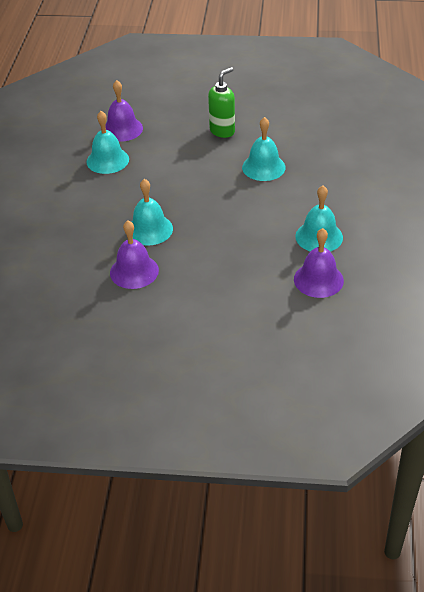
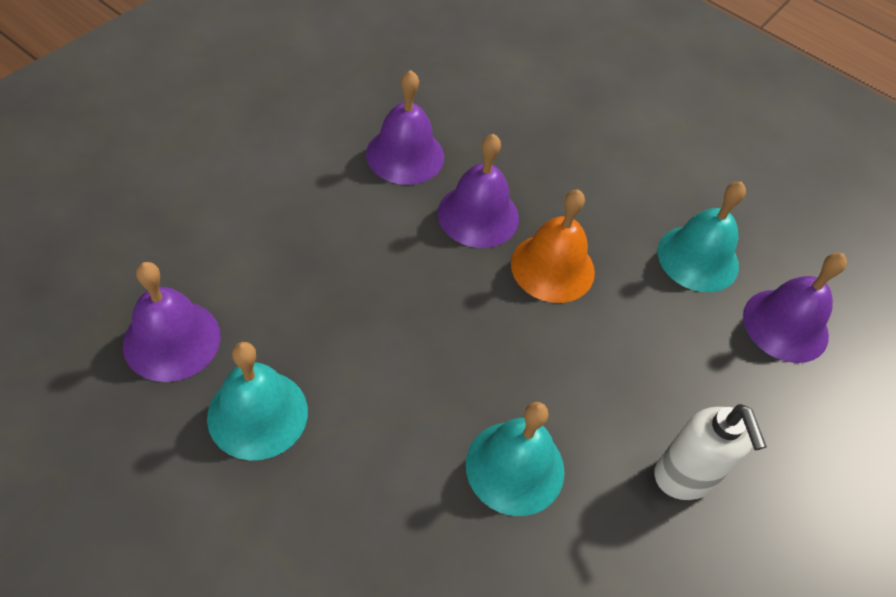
camera: 115 degrees right, 10 degrees up
turquoise bell [131,179,173,246] -> purple bell [438,134,519,248]
green soap dispenser [208,67,235,138] -> white soap dispenser [654,404,767,500]
none -> orange bell [511,189,595,303]

